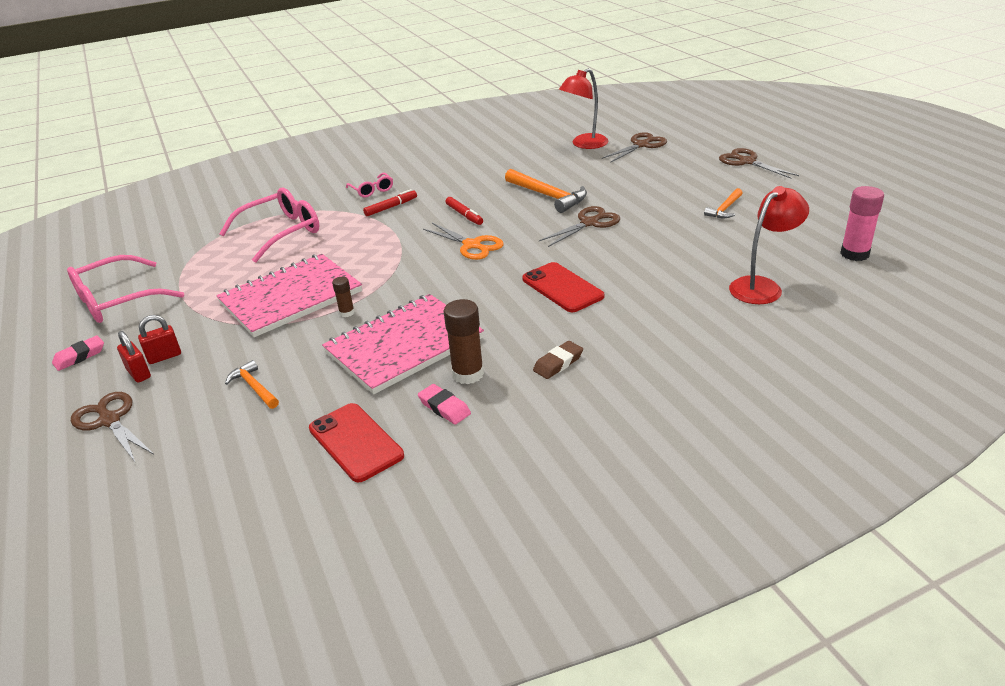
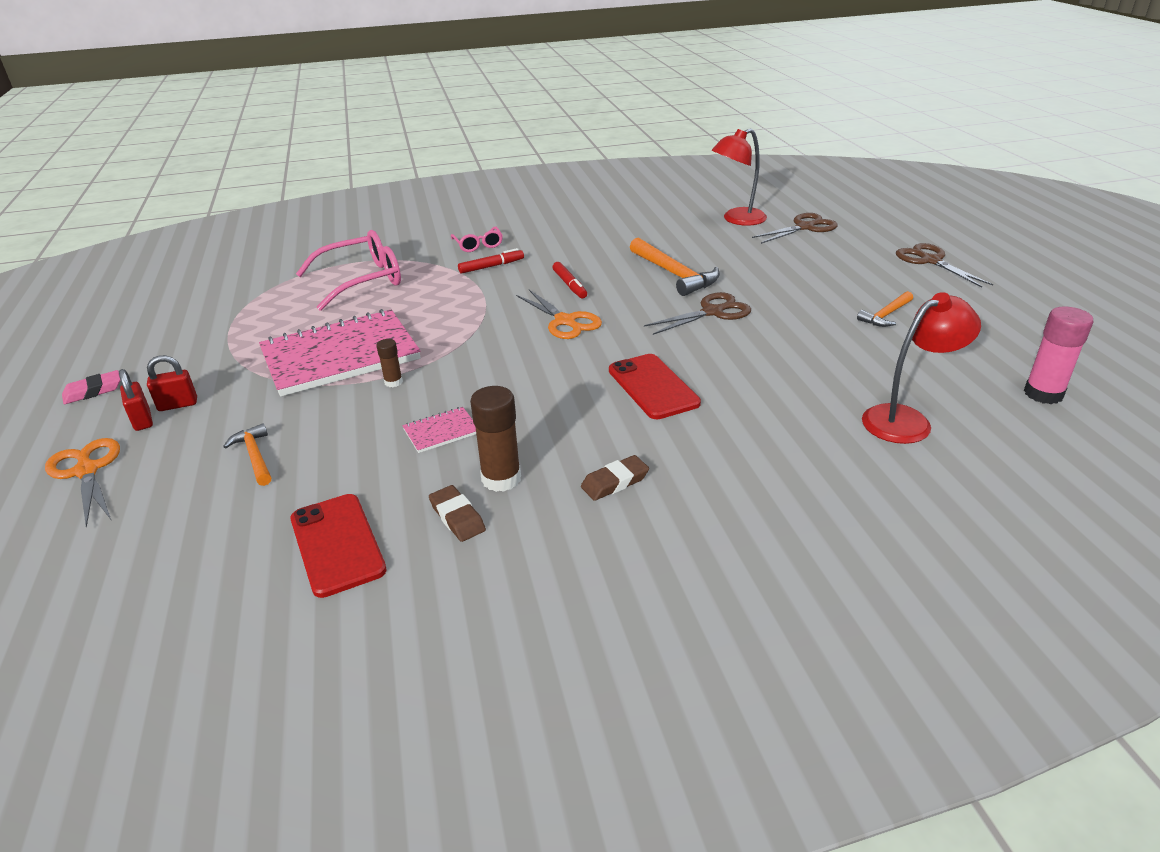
camera: 10 degrees right, 0 degrees up
pink glasses [67,255,184,323] -> none
brown scissors [71,392,154,462] -> orange scissors [45,438,120,528]
pink notebook [322,294,484,394] -> pink notebook [402,407,476,453], size x0.41
pink eraser [418,384,471,425] -> brown eraser [429,485,486,542]

